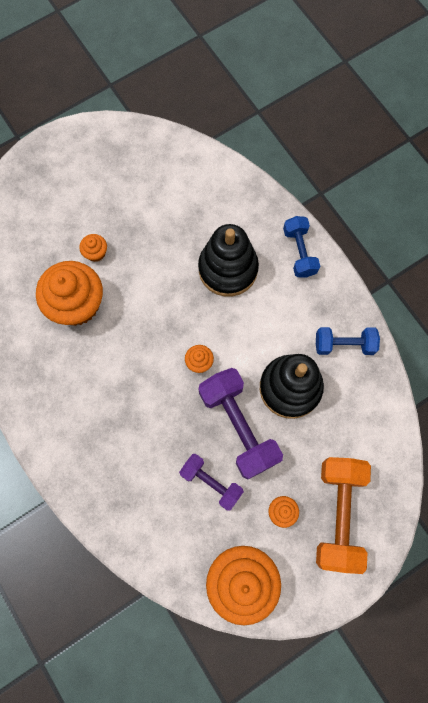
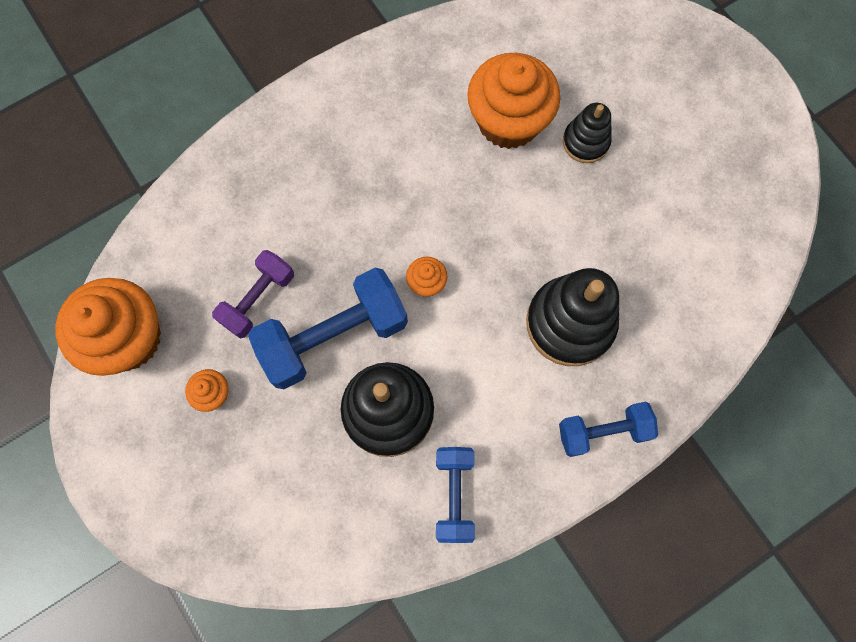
camera: 90 degrees right, 0 degrees up
orange cupcake [79,234,107,262] -> black stacking toy [563,103,612,163]
purple dumbbell [199,368,283,480] -> blue dumbbell [248,268,408,389]
orange dumbbell [316,457,371,574] -> none

